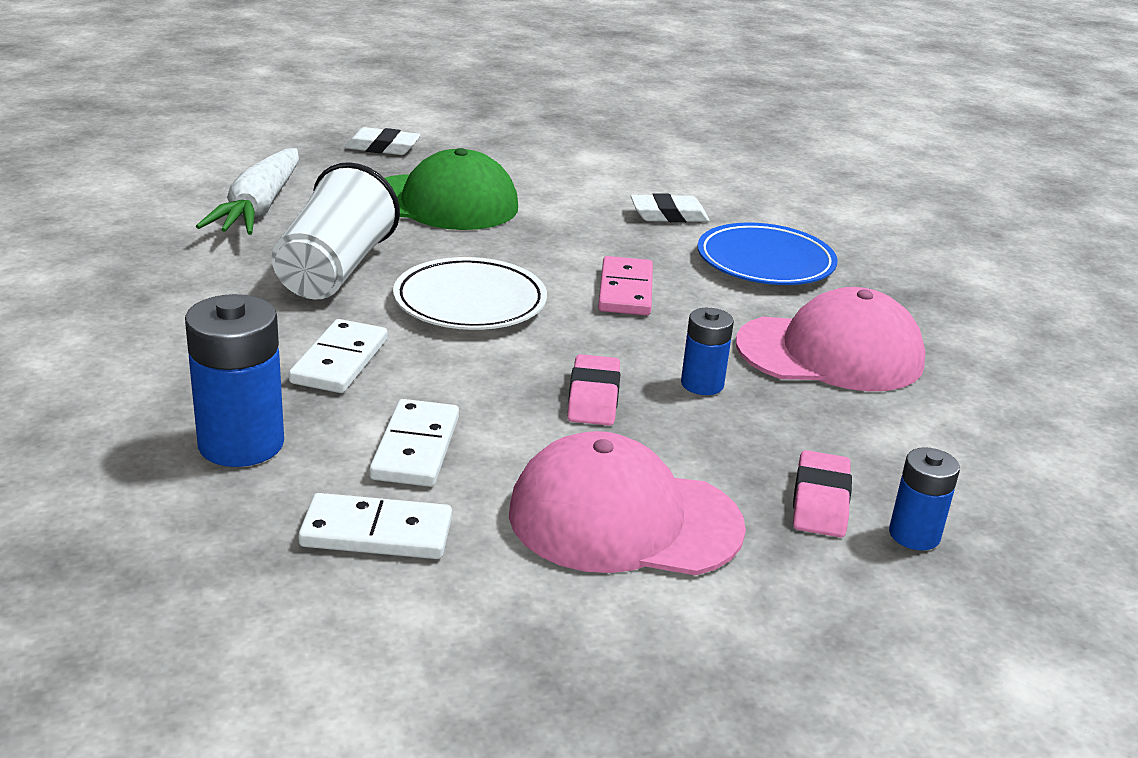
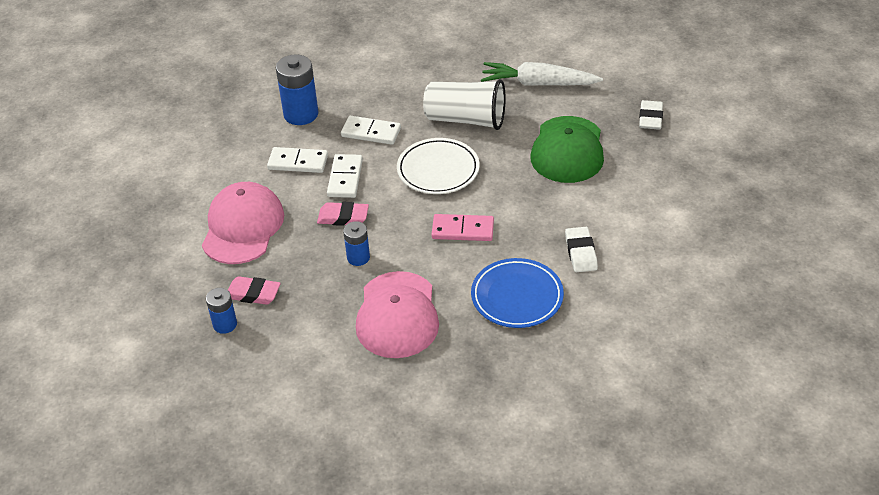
camera: 95 degrees right, 15 degrees up
white domino [298,493,452,559] -> white domino moved to [327,154,363,198]

